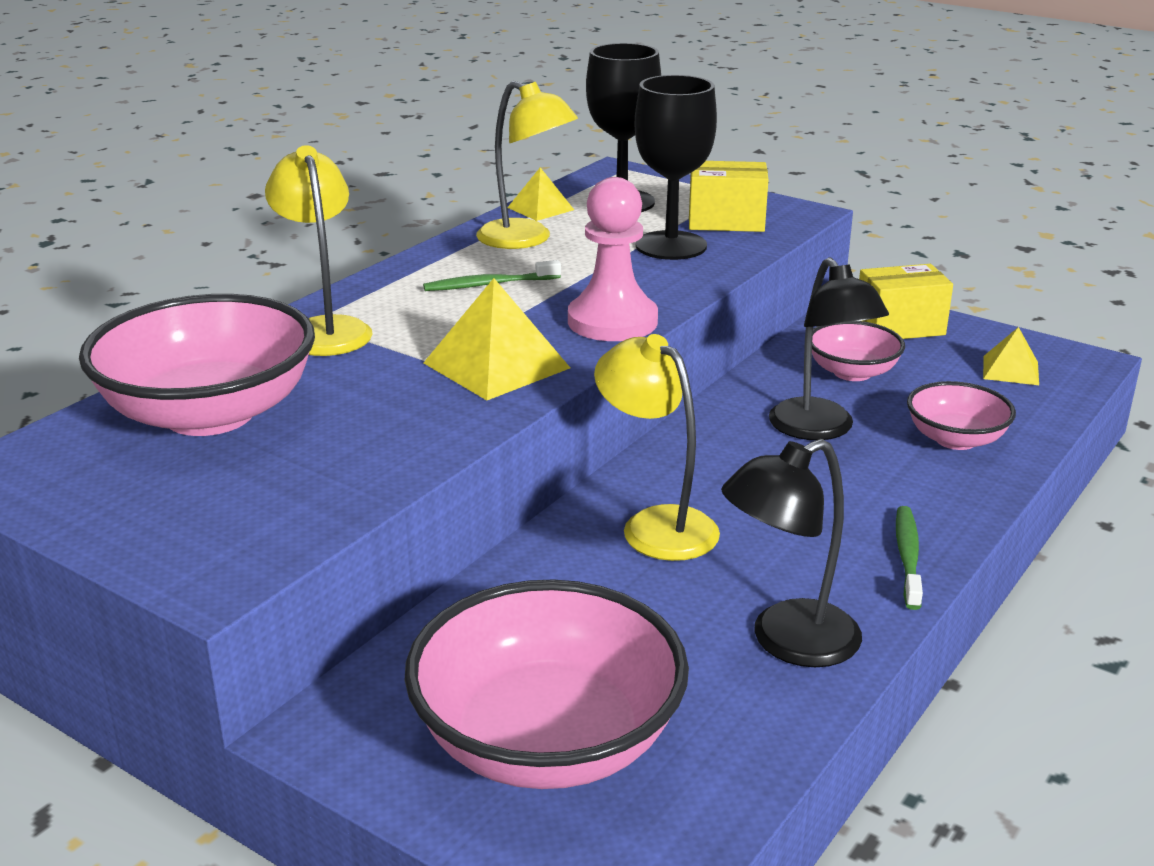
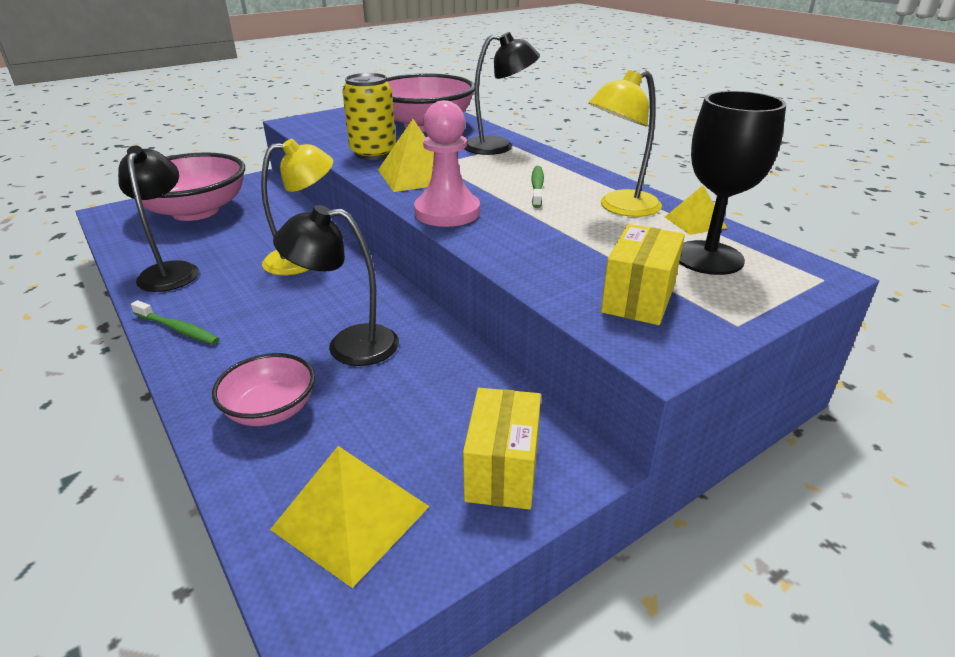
camera: 110 degrees right, 5 degrees up
yellow lamp [265,145,373,356] -> black lamp [465,32,540,155]
black goblet [634,75,717,260] -> none
pink bowl [812,321,905,381] -> none
yellow pyramid [983,327,1039,385] -> yellow pyramid [270,446,430,588], size x1.71
none -> yellow can [342,73,396,160]

